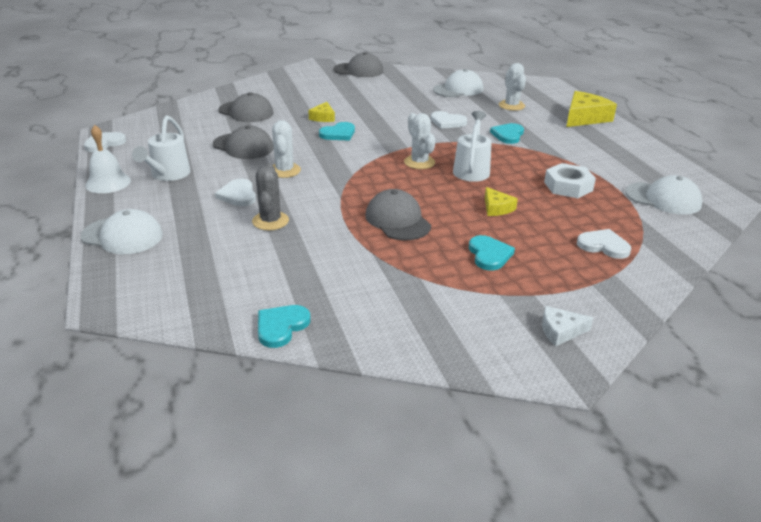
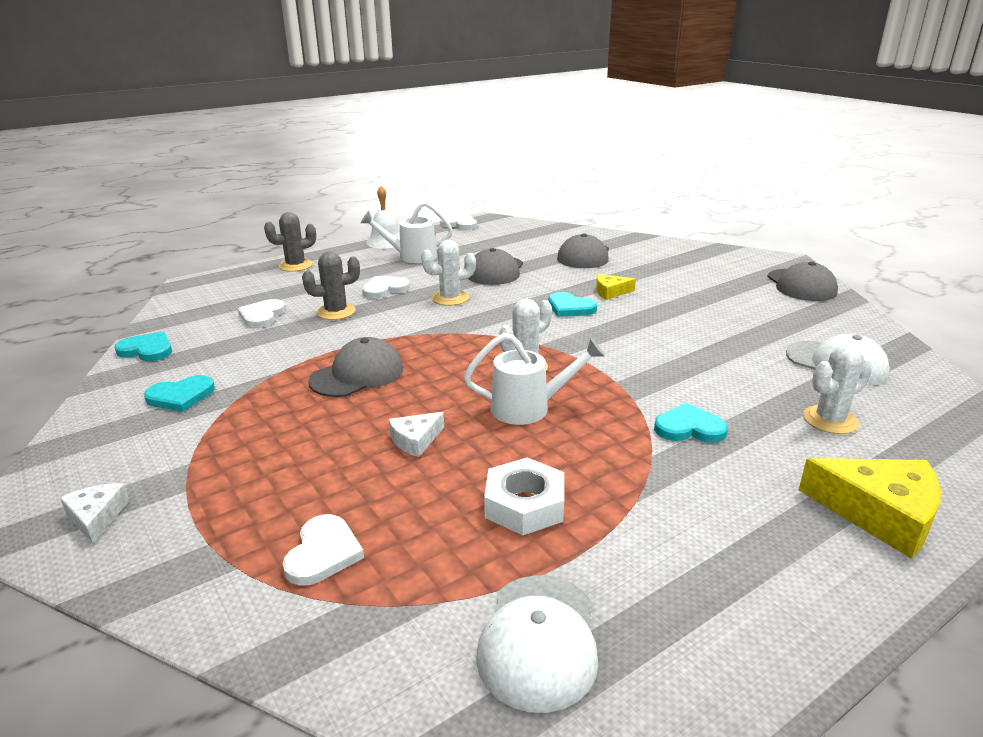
camera: 75 degrees right, 5 degrees down
white cap [81,209,163,254] -> grey cactus [264,212,316,272]
white heart [431,111,467,129] -> white heart moved to [238,299,286,328]
turquoise heart [469,235,515,271] -> turquoise heart moved to [144,375,215,412]
yellow cheese [485,187,518,216] -> white cheese [389,412,444,457]

